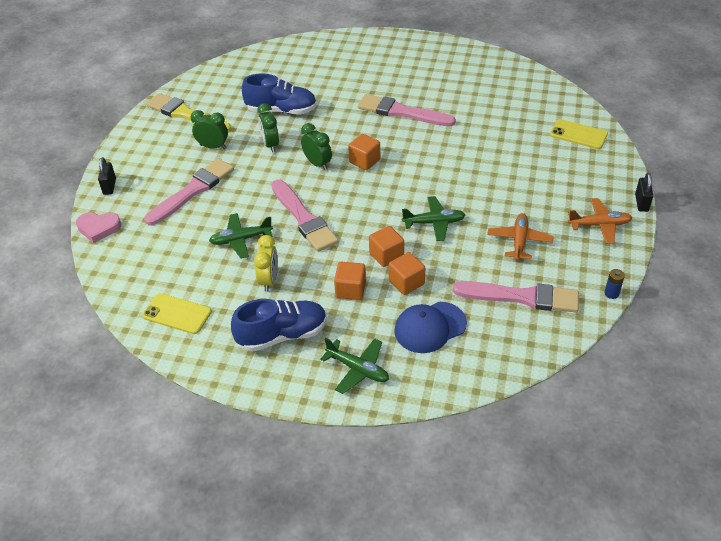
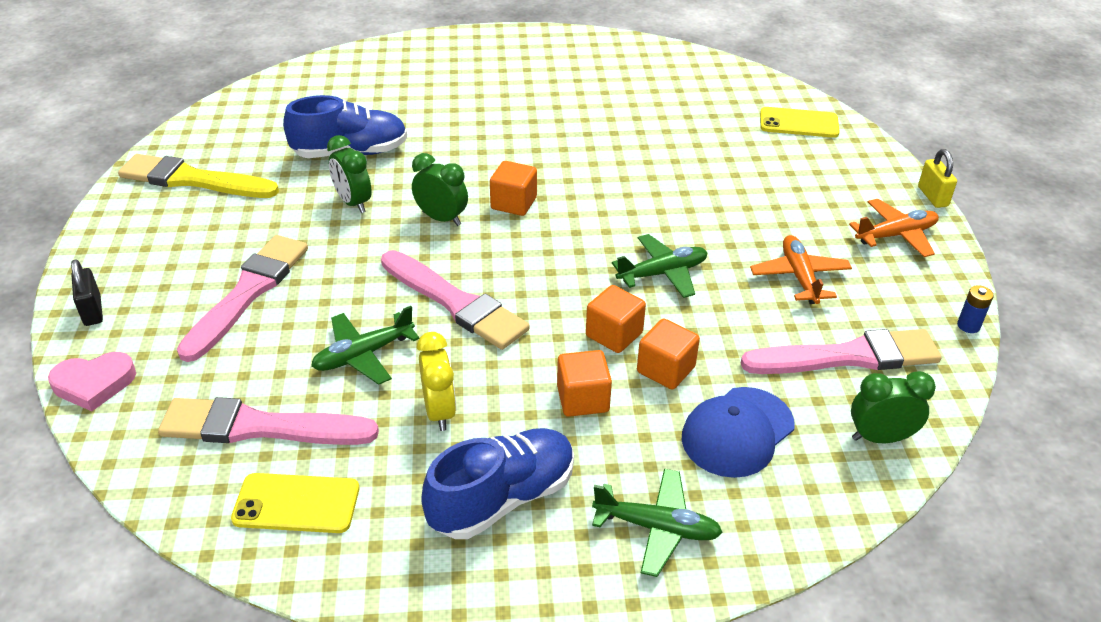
camera: 20 degrees left, 5 degrees down
green clock [191,110,228,149] -> green clock moved to [851,371,936,443]
pink brush [358,94,456,126] -> pink brush moved to [158,397,379,445]
black padlock [635,173,653,212] -> yellow padlock [918,149,957,208]

